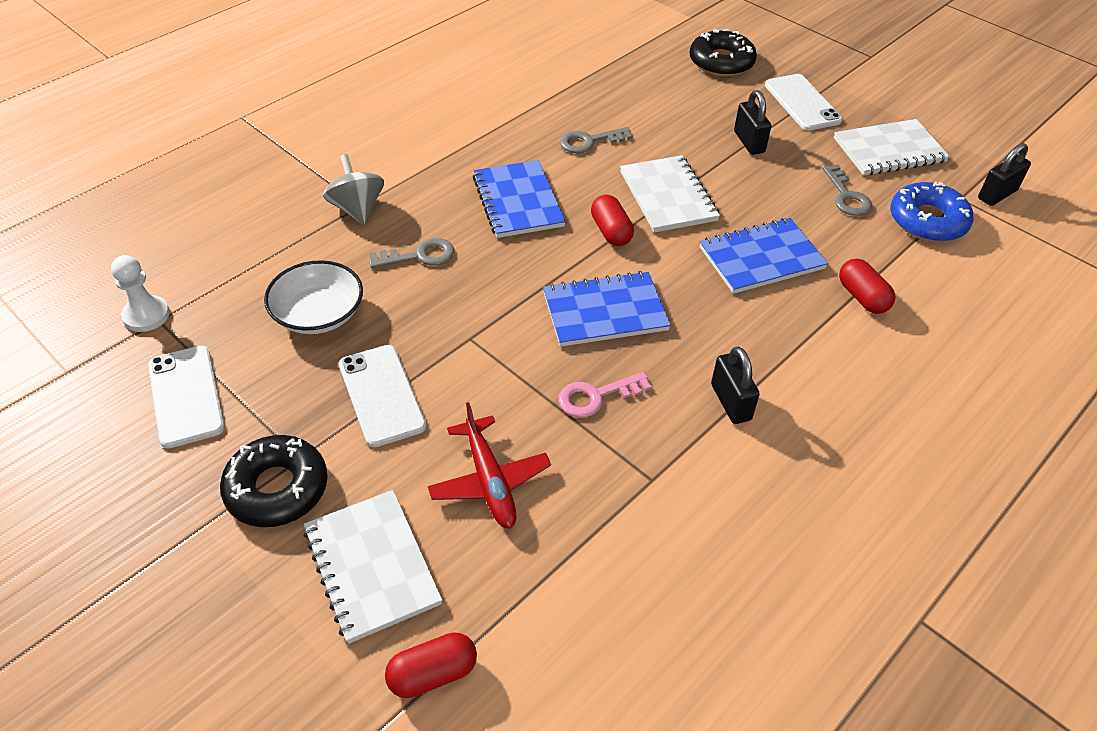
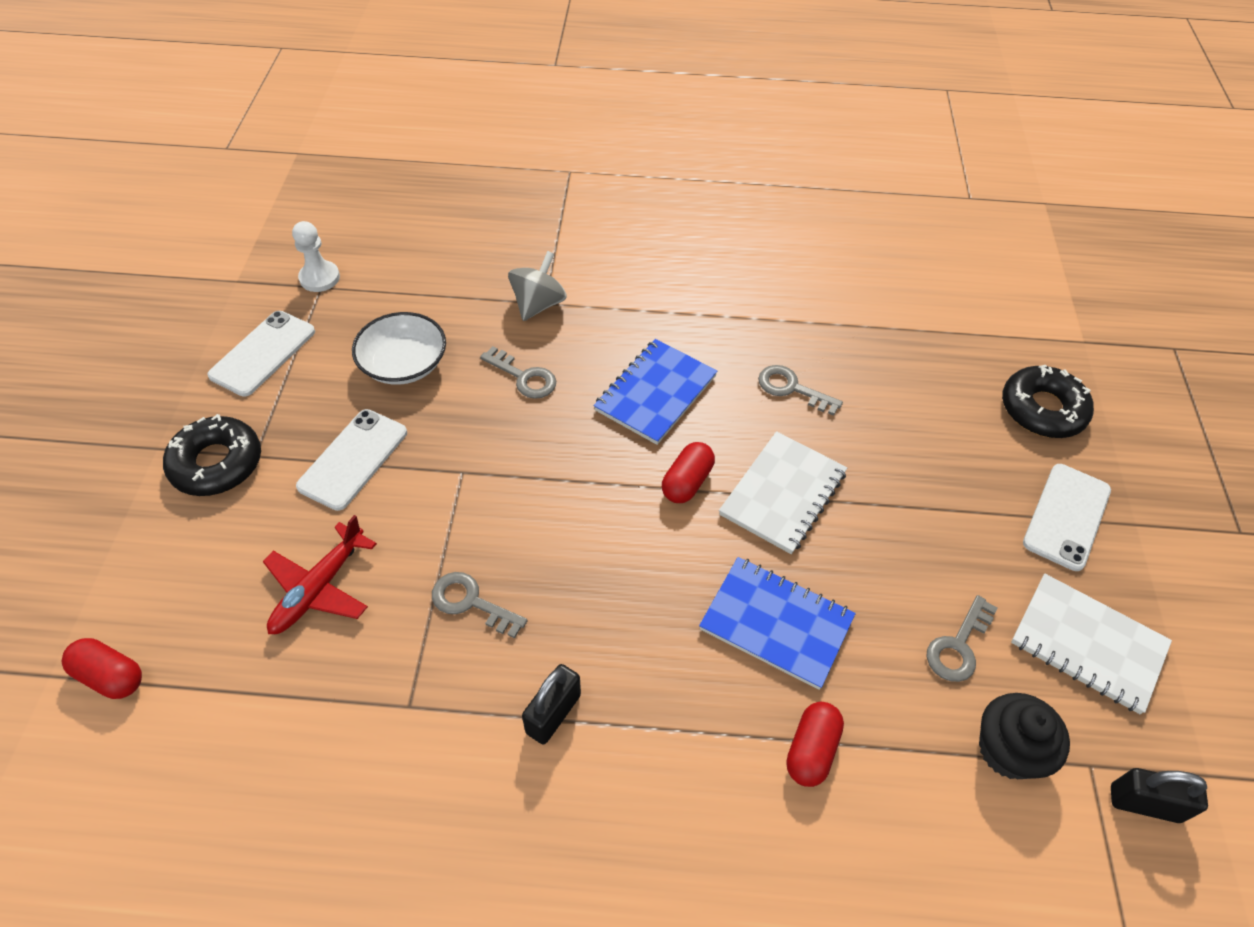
camera: 50 degrees right, 5 degrees up
white notebook [304,490,442,644] -> none
blue notebook [543,271,671,347] -> none
pink key [558,372,652,418] -> grey key [432,572,528,638]
black padlock [734,90,772,155] -> none
blue donut [890,182,974,242] -> black cupcake [979,693,1070,779]

